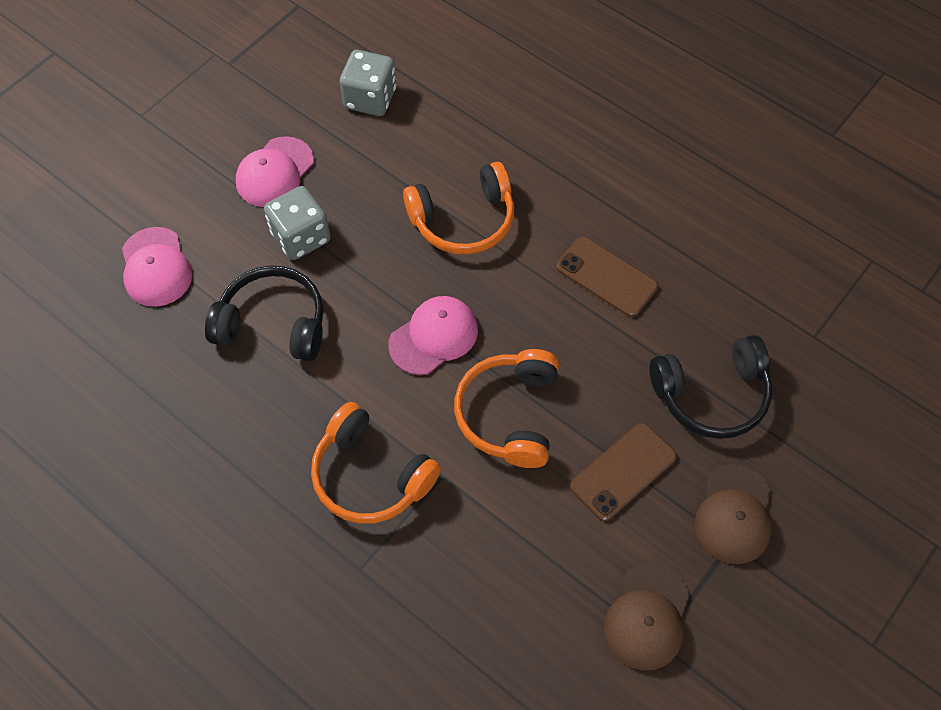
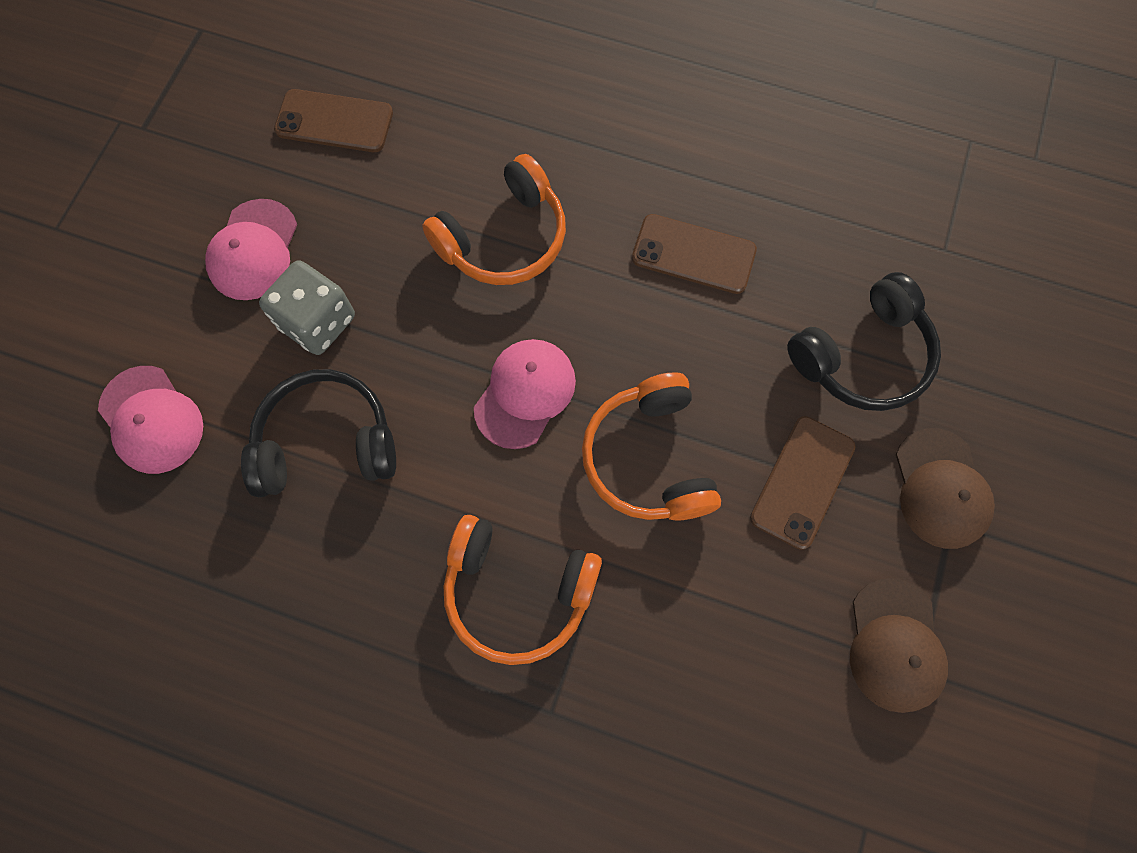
camera: 20 degrees left, 10 degrees up
grey dice [340,50,396,116] -> brown phone [274,89,393,152]

